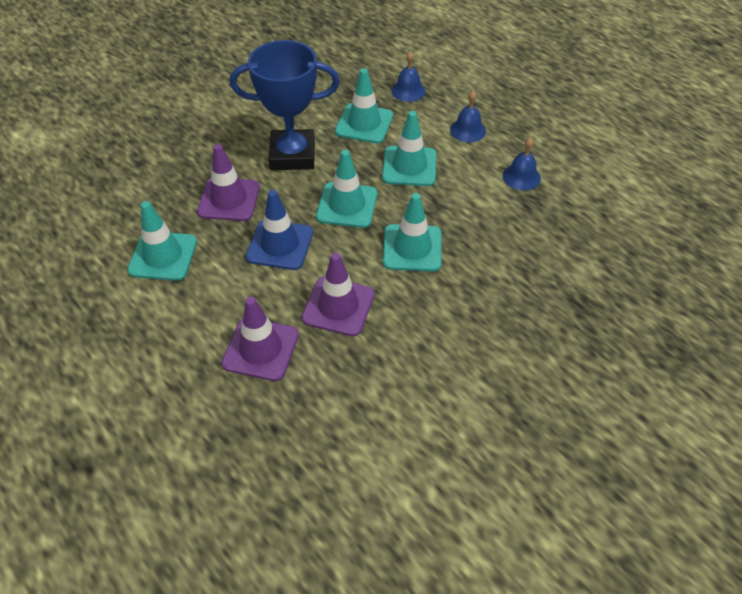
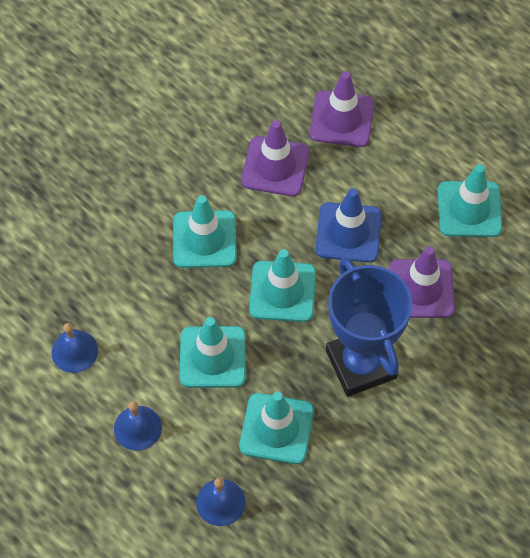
camera: 175 degrees right, 10 degrees up
blue trophy [230,40,340,170] -> blue trophy turned 75 degrees clockwise [326,257,413,397]

